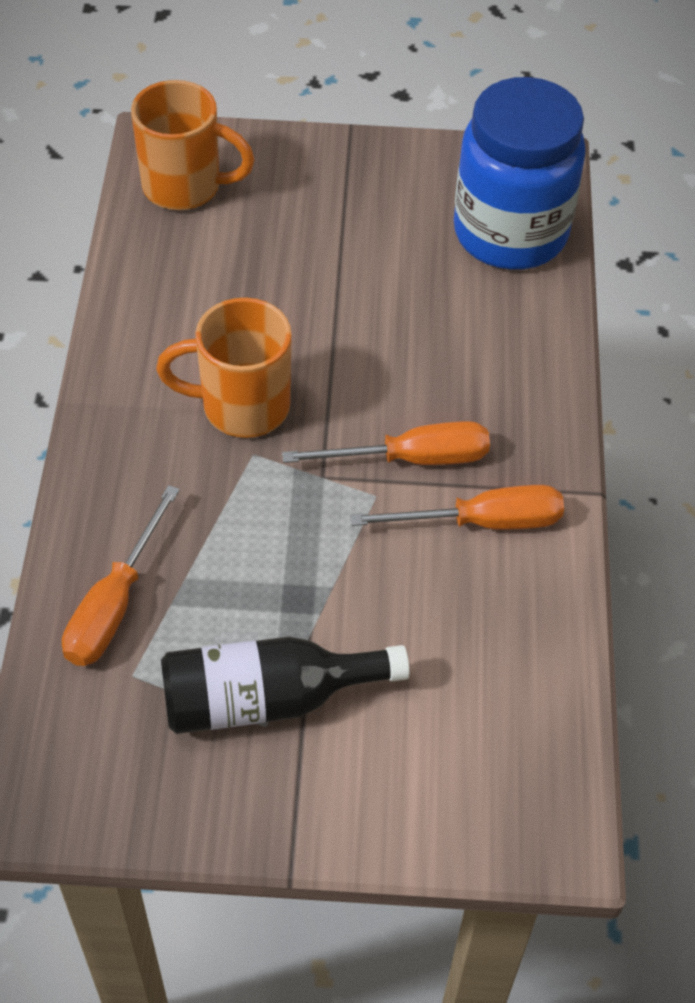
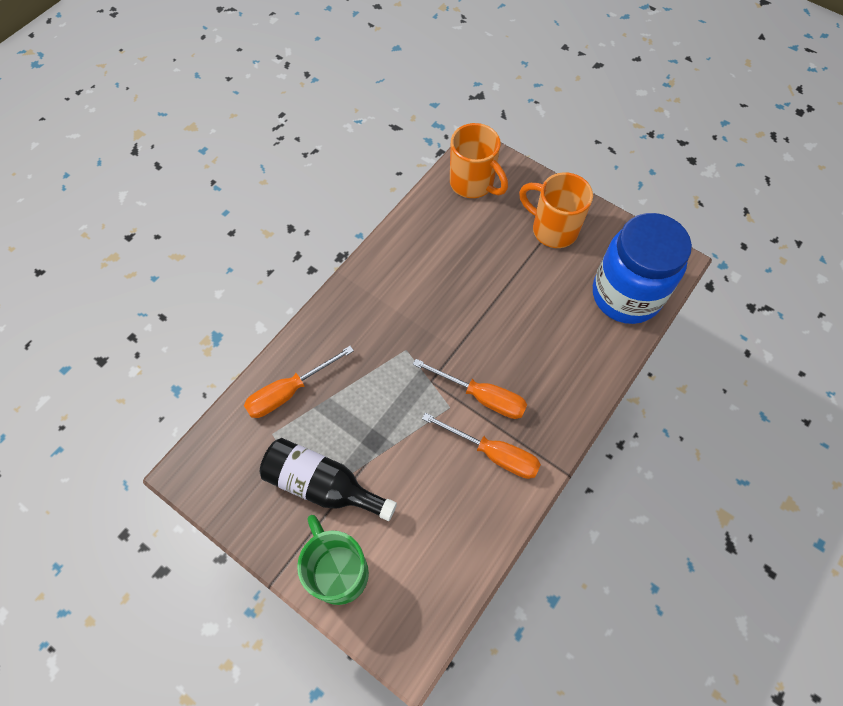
camera: 35 degrees right, 10 degrees up
orange mug [156,298,292,438] -> orange mug moved to [519,172,593,248]
none -> green mug [297,515,369,605]

